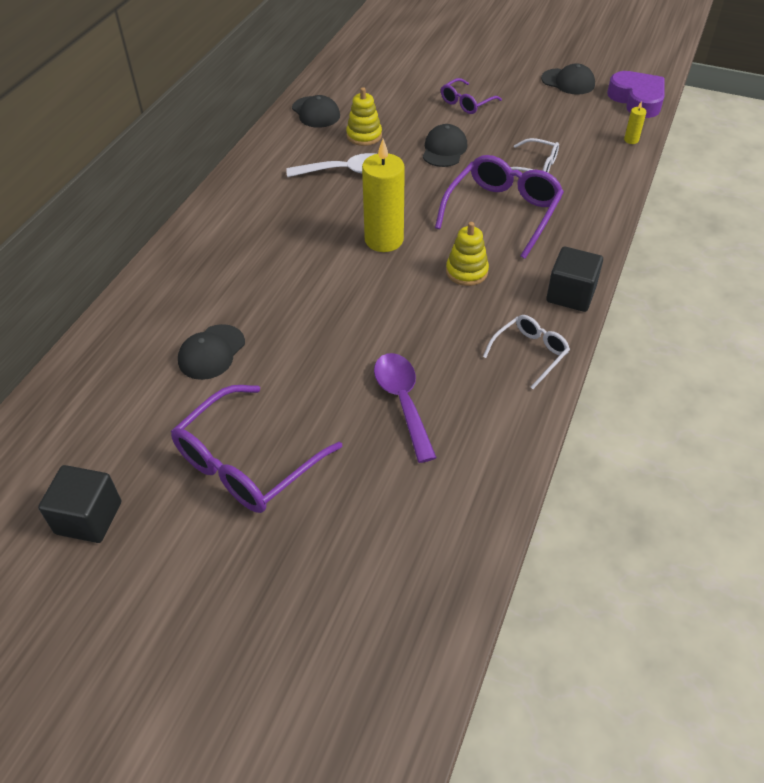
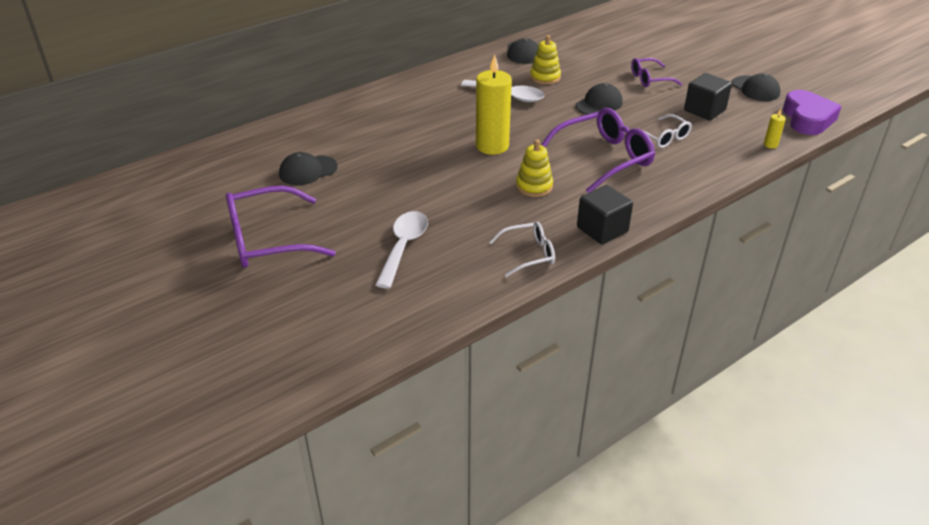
camera: 30 degrees right, 10 degrees down
black cube [38,465,121,543] -> black cube moved to [684,73,732,120]
purple spoon [374,353,437,463] -> white spoon [375,211,428,289]

